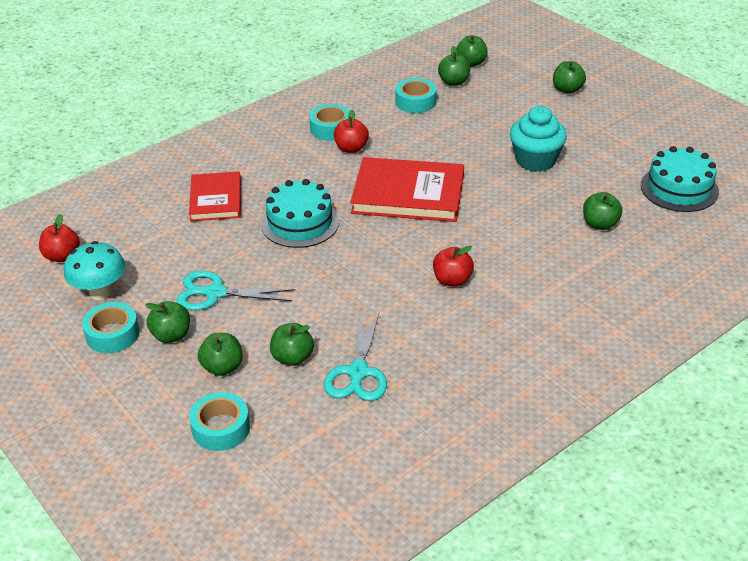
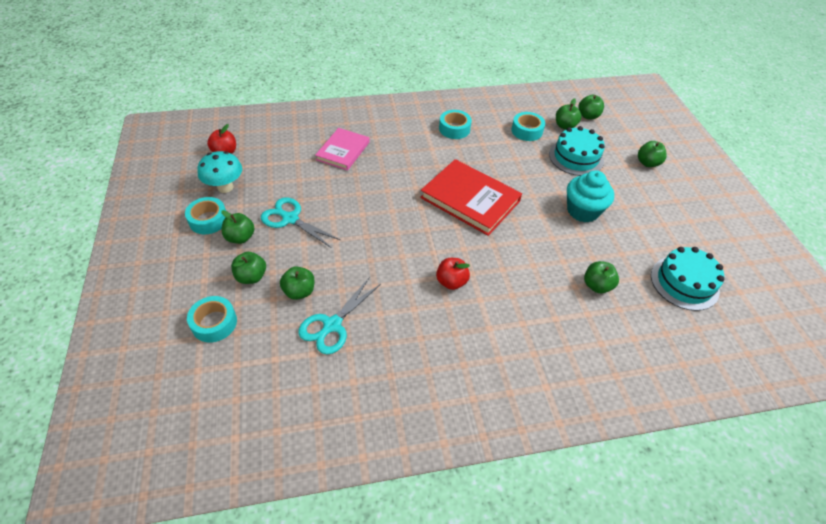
camera: 25 degrees right, 10 degrees up
red book [189,171,241,221] -> pink book [315,128,370,170]
turquoise cake [261,179,339,248] -> turquoise cake moved to [549,126,605,176]
red apple [334,110,369,153] -> none

